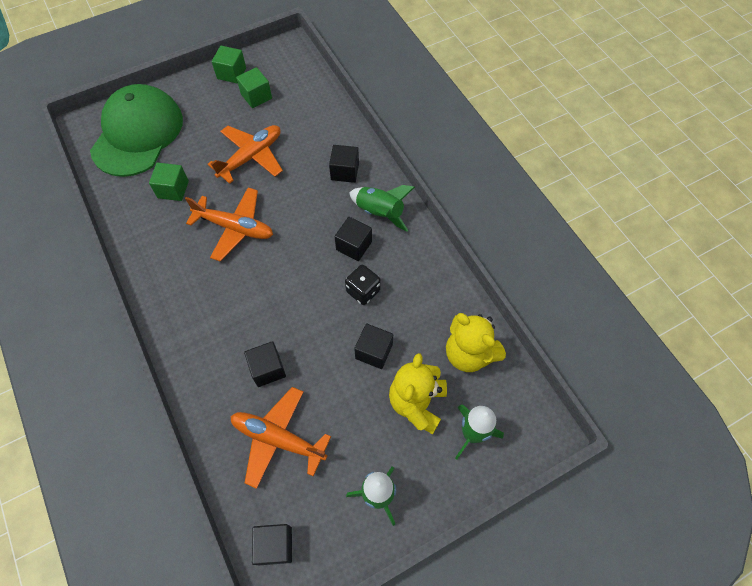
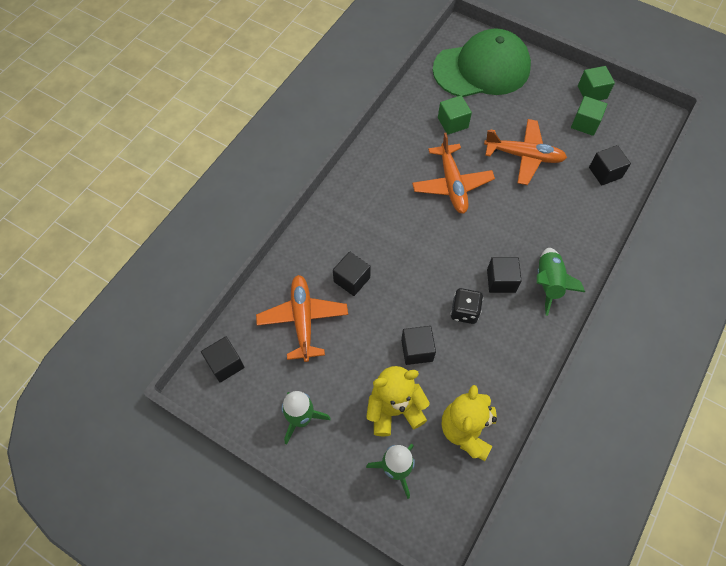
camera: 60 degrees right, 0 degrees up
black cube [329,145,359,183] -> black cube moved to [589,145,631,185]

